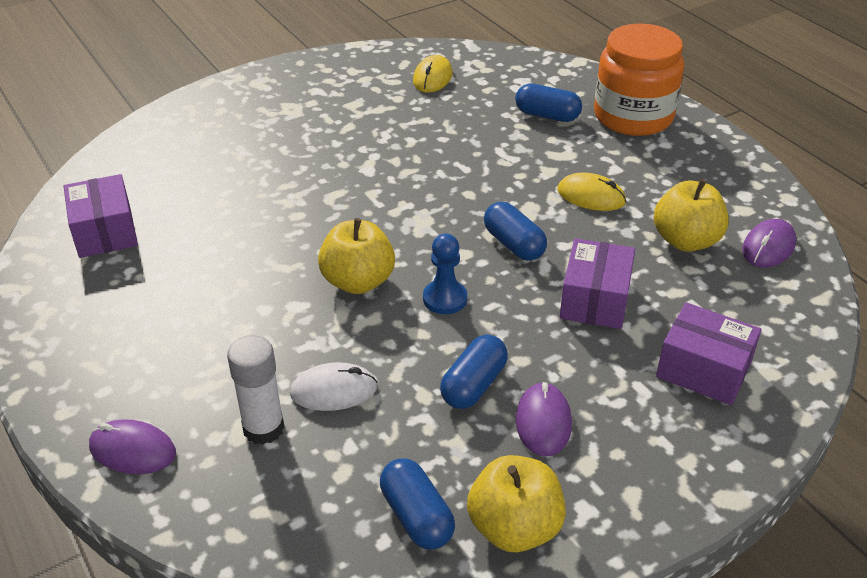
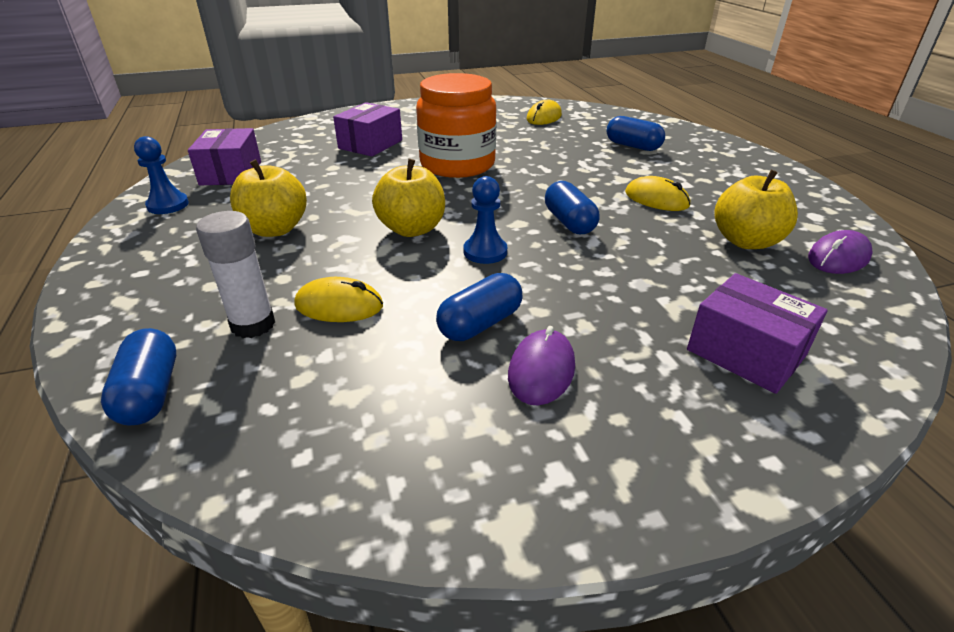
camera: 15 degrees right, 5 degrees down
purple mouse [89,419,176,474] -> none
white mouse [290,362,377,411] -> yellow mouse [294,277,383,322]
blue capsule [380,458,455,550] -> blue capsule moved to [101,328,176,426]
yellow apple [467,455,566,552] -> yellow apple moved to [230,159,307,237]
purple box [560,238,635,329] -> purple box moved to [333,102,402,156]
orange jar [594,24,684,136] -> orange jar moved to [416,73,496,178]
none -> blue pawn [134,136,189,214]

